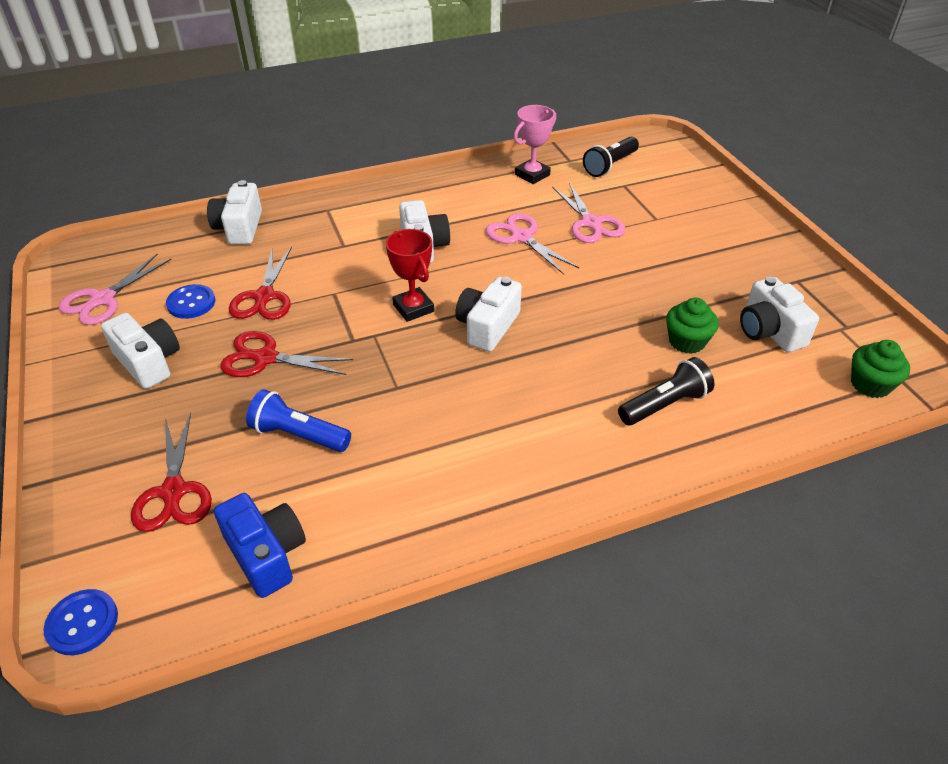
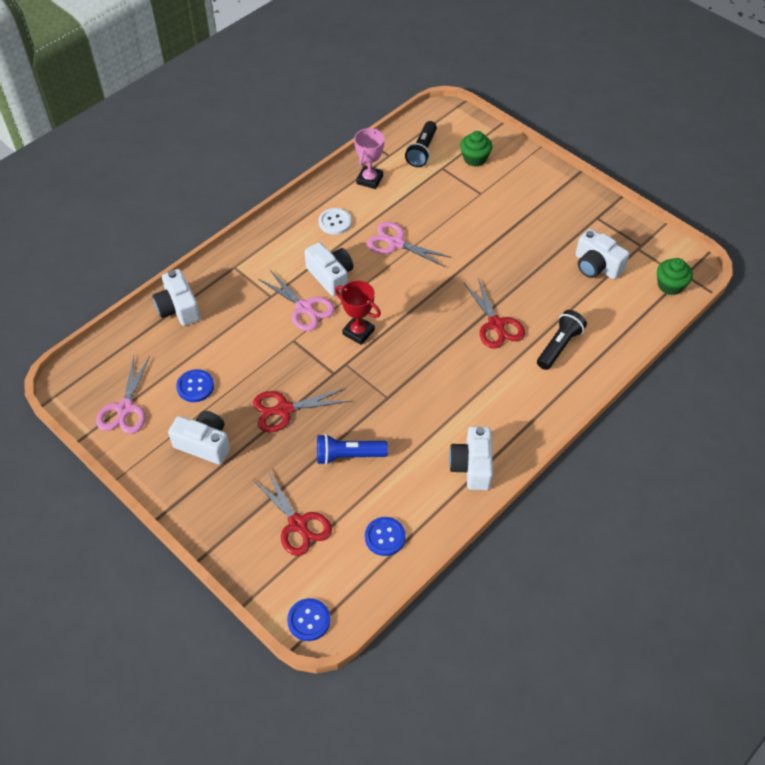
camera: 25 degrees left, 10 degrees up
blue camera [214,493,306,598] -> blue button [365,517,406,556]
red scissors [229,247,292,320] -> red scissors moved to [463,278,525,348]
white camera [455,277,522,352] -> white camera moved to [449,426,493,490]
pink scissors [553,183,626,243] -> pink scissors moved to [258,270,335,331]
green cupcake [666,298,719,354] -> green cupcake moved to [460,131,492,167]
none -> white button [319,208,351,235]

